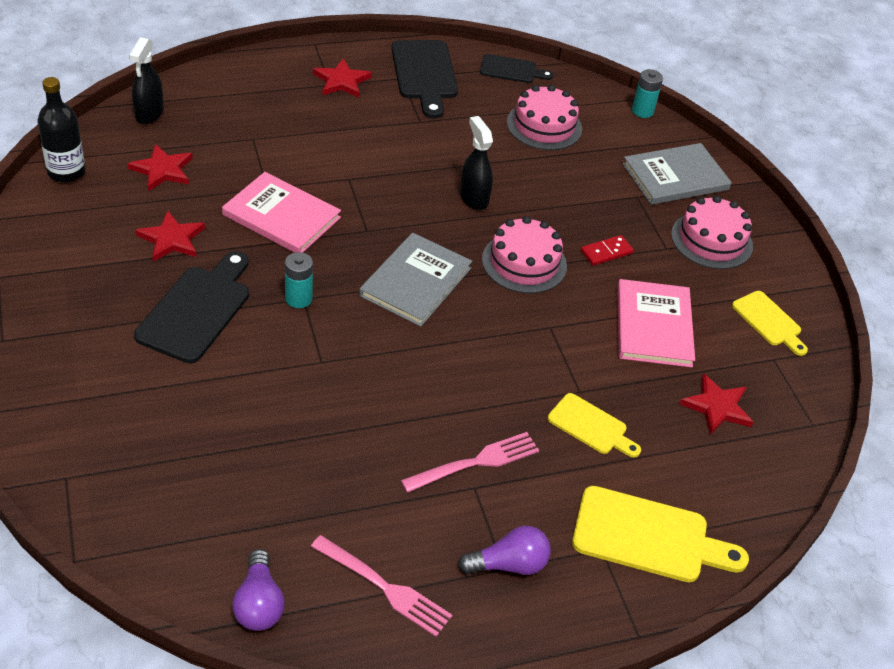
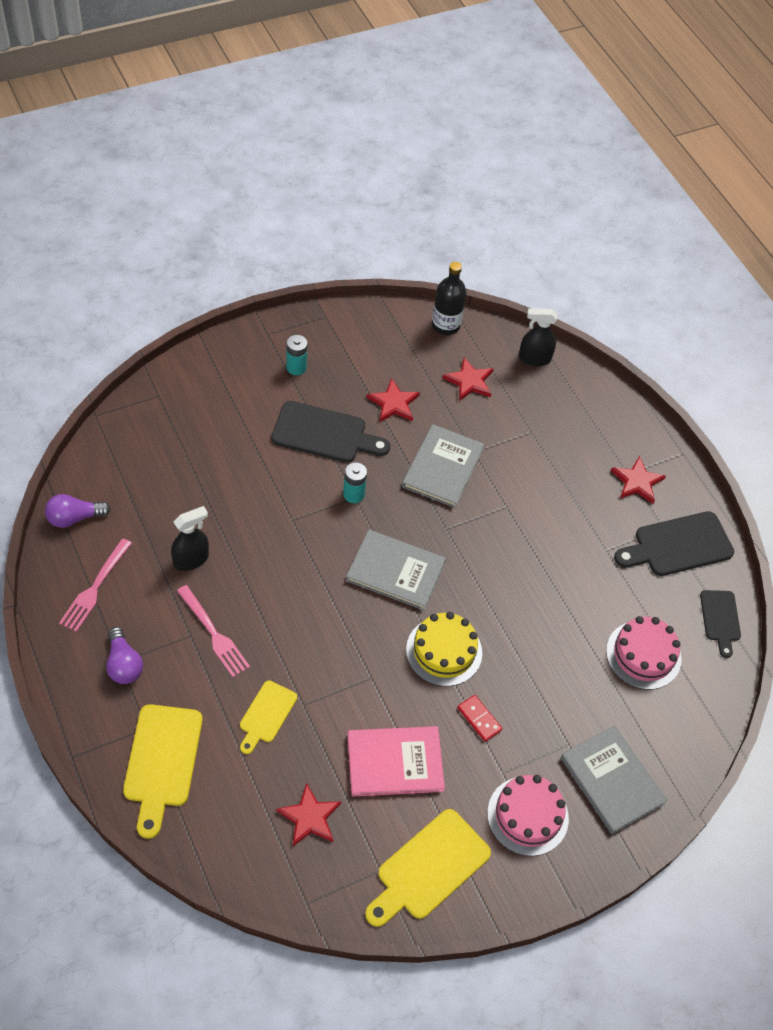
camera: 80 degrees right, 10 degrees up
pink book [222,172,341,253] -> grey book [402,424,485,508]
black spray bottle [460,116,493,210] -> black spray bottle moved to [171,506,209,571]
pink cake [482,216,567,293] -> yellow cake [406,612,482,686]
turquoise battery [632,69,663,118] -> turquoise battery moved to [286,335,308,375]
yellow cutting board [732,291,808,356] -> yellow cutting board [365,809,491,927], size x1.67

